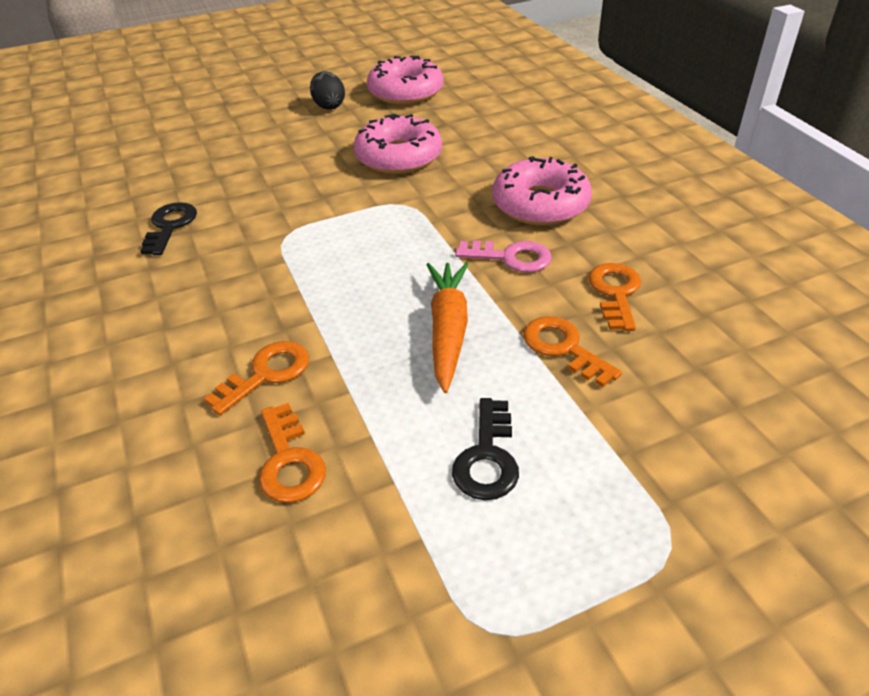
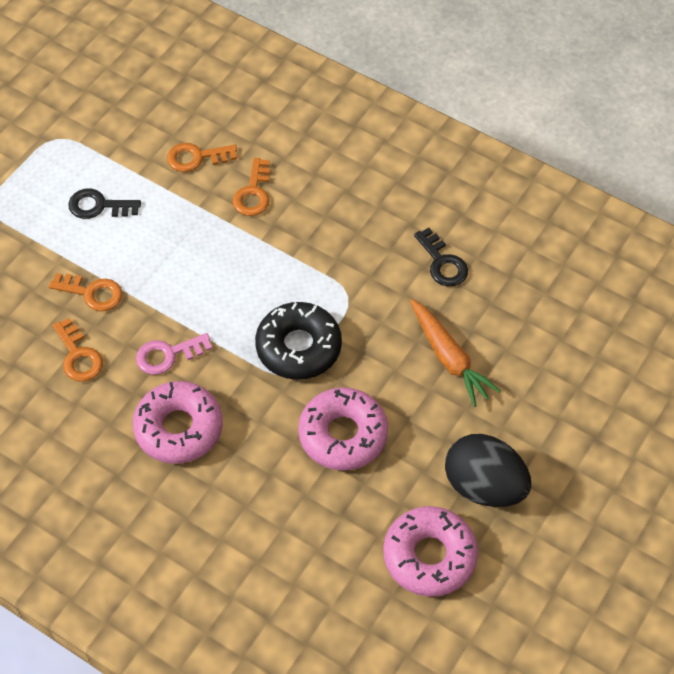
camera: 145 degrees right, 15 degrees up
orange key [259,403,326,503] -> orange key turned 45 degrees counterclockwise [167,143,237,172]
black egg [310,71,345,110] -> black egg [445,434,531,507], size x1.72
orange carrot [427,262,469,393] -> orange carrot moved to [410,299,501,407]
black key [452,398,519,500] -> black key turned 60 degrees counterclockwise [68,189,141,219]
none -> black donut [255,302,342,380]

